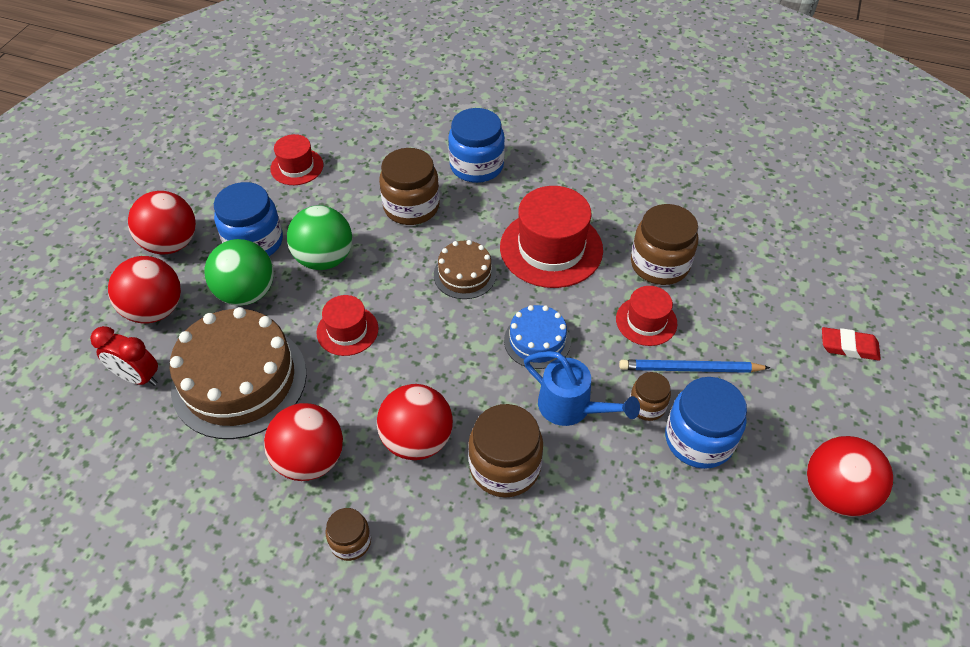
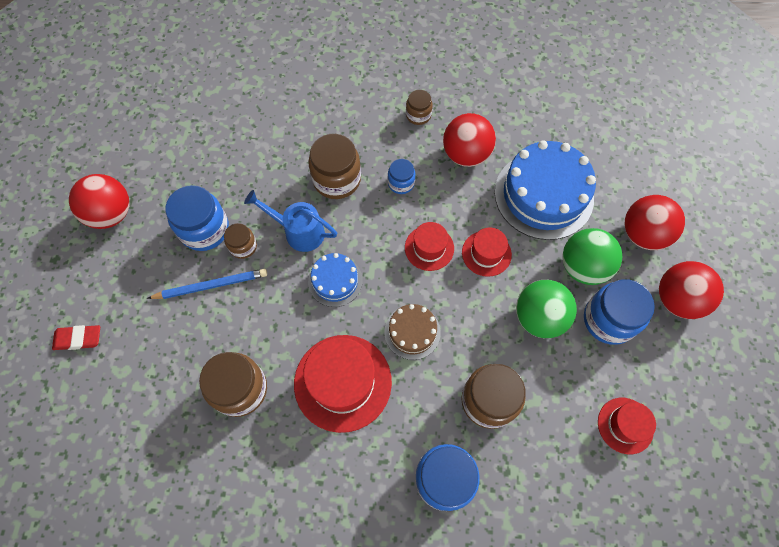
camera: 165 degrees right, 15 degrees up
red clock [90,326,158,386] -> none
brown cake [169,307,307,439] -> blue cake [495,140,596,240]
red ball [377,384,453,460] -> blue jar [388,159,415,194]
red hat [616,286,677,346] -> red hat moved to [405,222,454,271]

